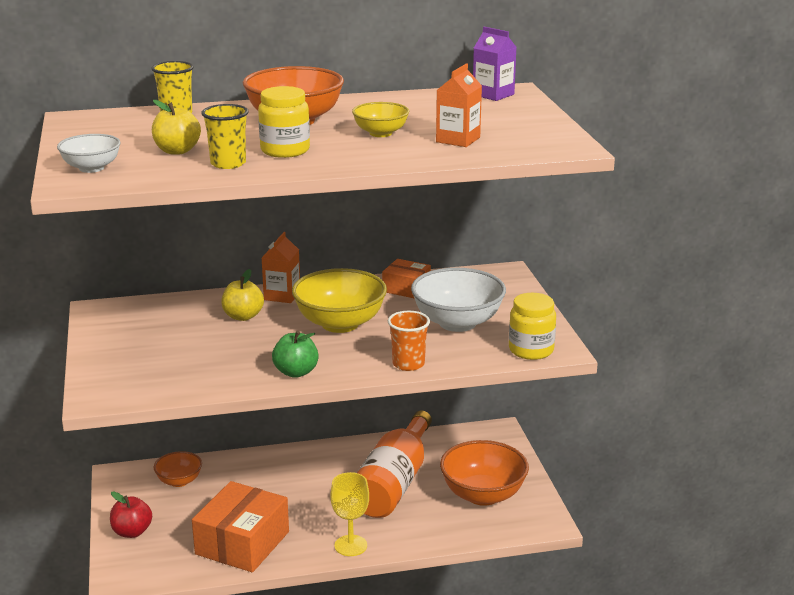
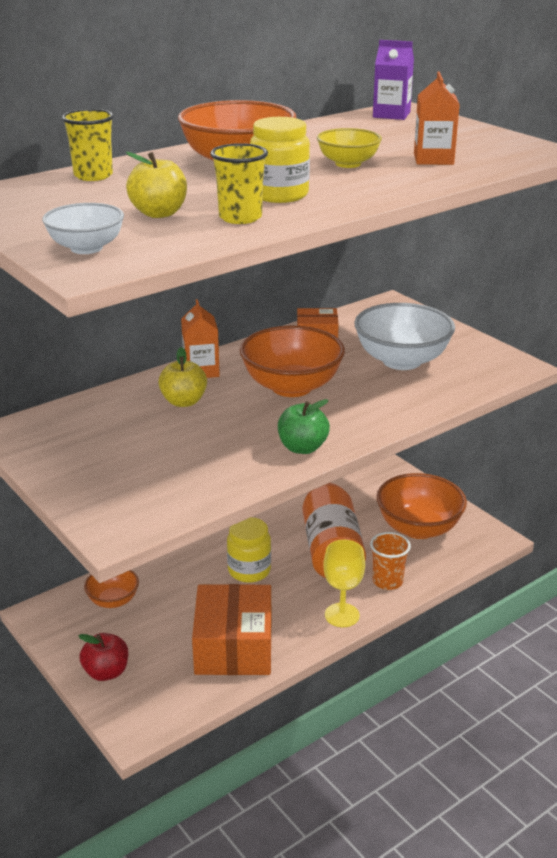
camera: 25 degrees left, 5 degrees up
yellow bowl [292,268,387,333] -> orange bowl [240,326,345,397]
orange cup [388,311,430,371] -> orange cup moved to [370,532,411,590]
yellow jar [509,293,556,360] -> yellow jar moved to [227,517,271,583]

